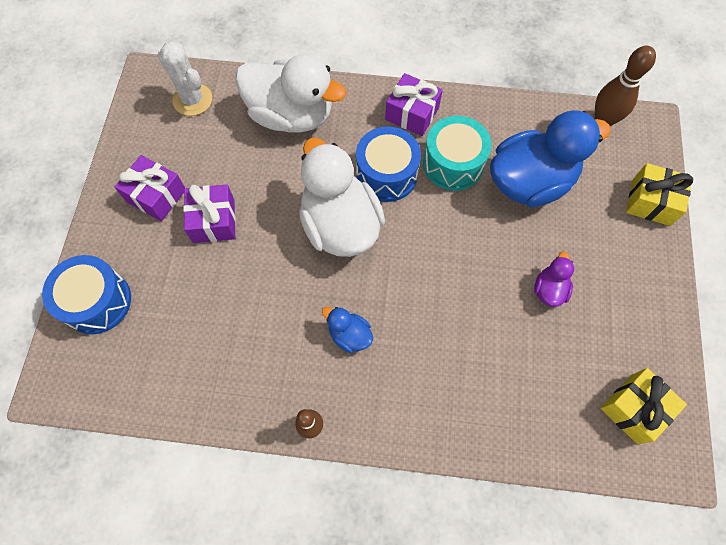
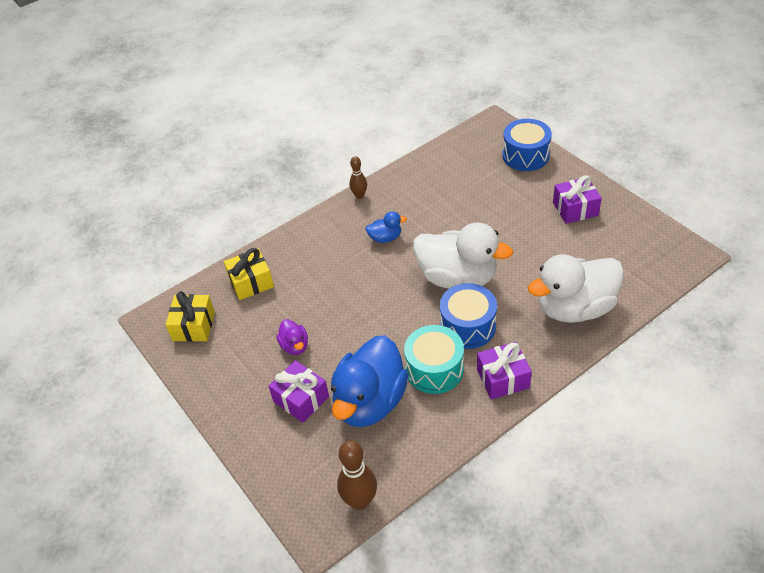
camera: 140 degrees right, 20 degrees down
white cactus [157,41,212,116] -> none
purple gift [183,184,236,243] -> purple gift moved to [269,360,329,423]
yellow gift [626,163,693,226] -> yellow gift moved to [224,248,274,300]

